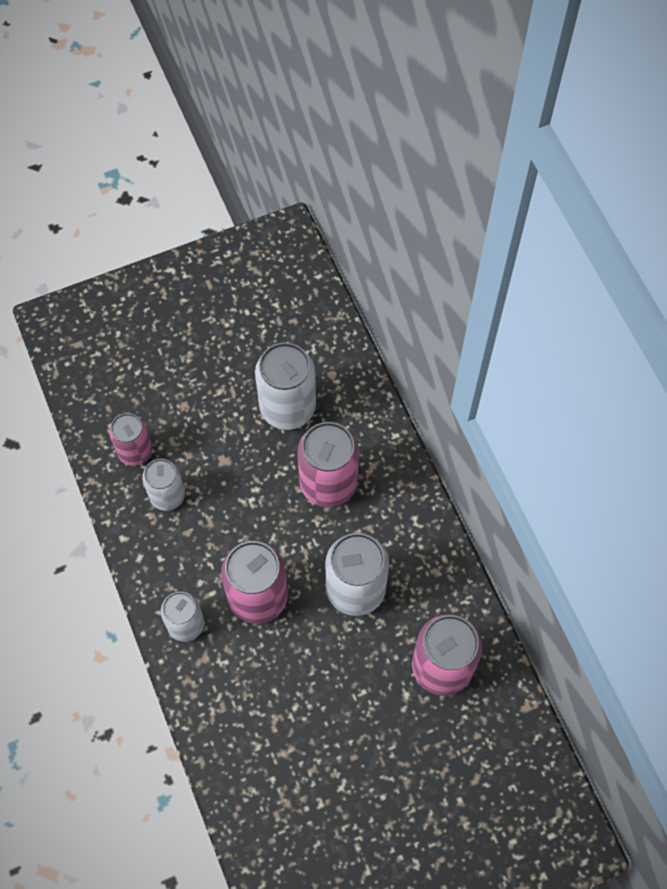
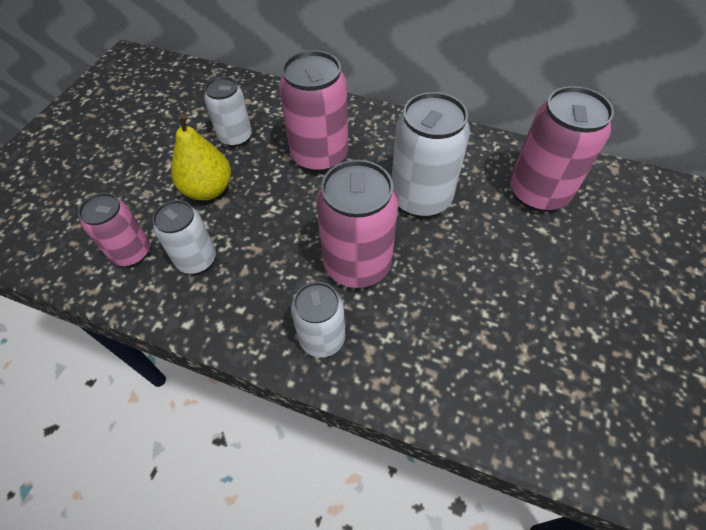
camera: 45 degrees left, 10 degrees down
white can [255,342,316,430] -> white can [204,77,252,147], size x0.62
none -> yellow pear [171,114,231,200]

